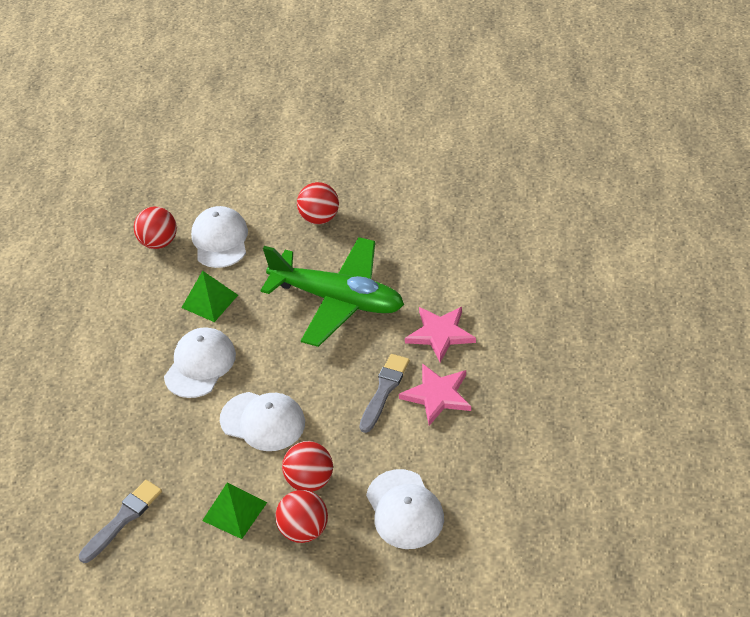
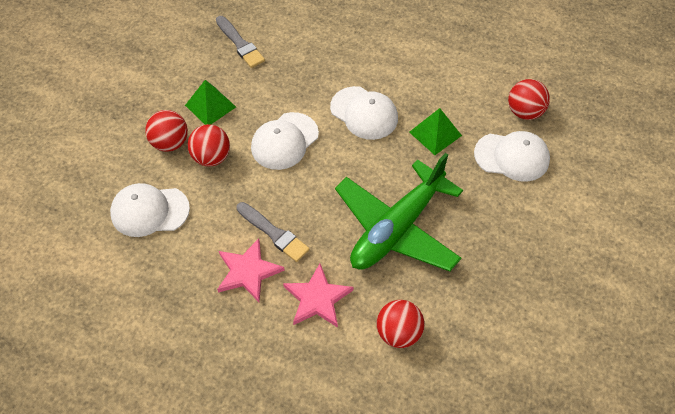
camera: 105 degrees right, 10 degrees up
red ball [297,182,339,224] -> red ball moved to [377,300,425,348]

